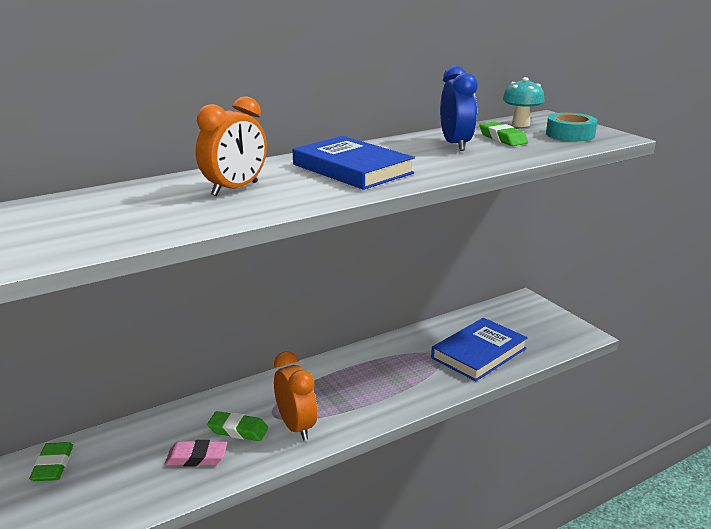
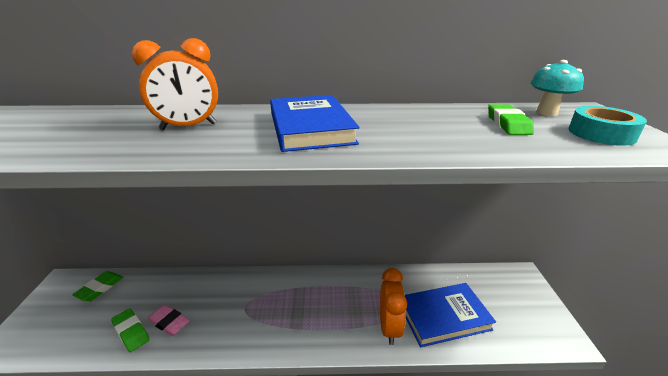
camera: 30 degrees right, 5 degrees up
green eraser [207,411,268,441] -> green eraser moved to [111,308,150,352]
orange clock [274,351,317,441] -> orange clock moved to [380,268,407,345]
blue clock [440,66,478,151] -> none

